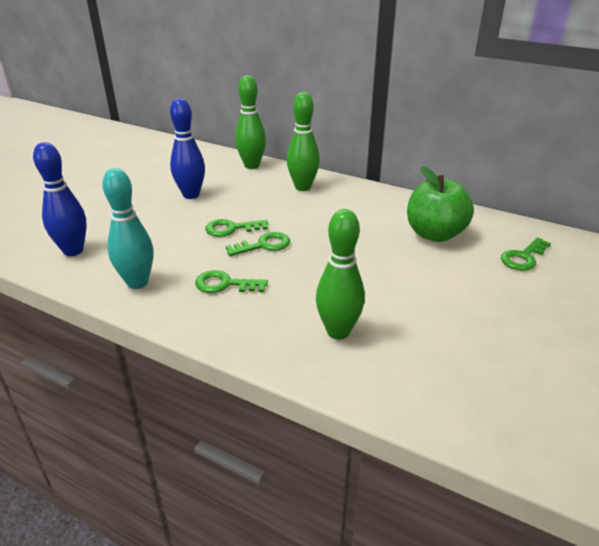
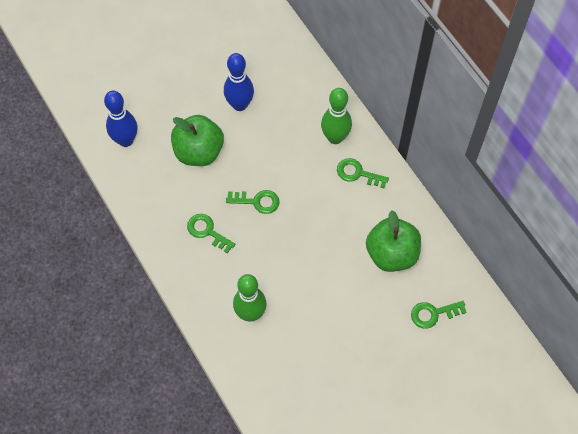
camera: 30 degrees right, 30 degrees up
turquoise bowling pin [102,168,154,289] -> none
green key [205,219,268,237] -> green key moved to [337,158,389,188]
green bowling pin [235,76,266,169] -> none
none -> green apple [171,115,224,166]

